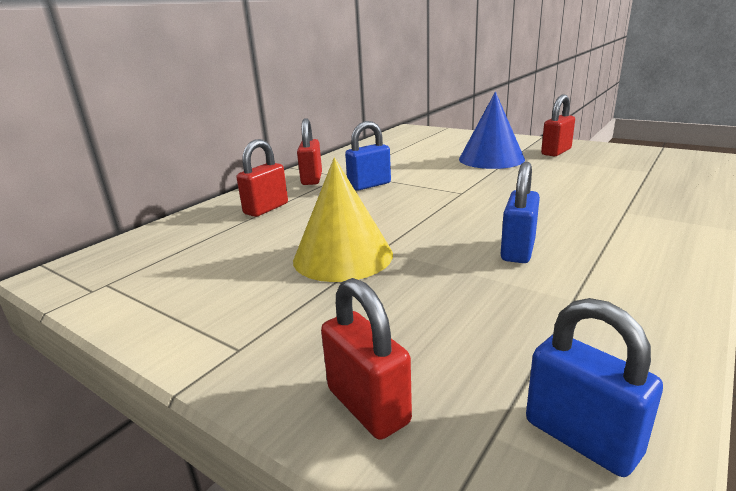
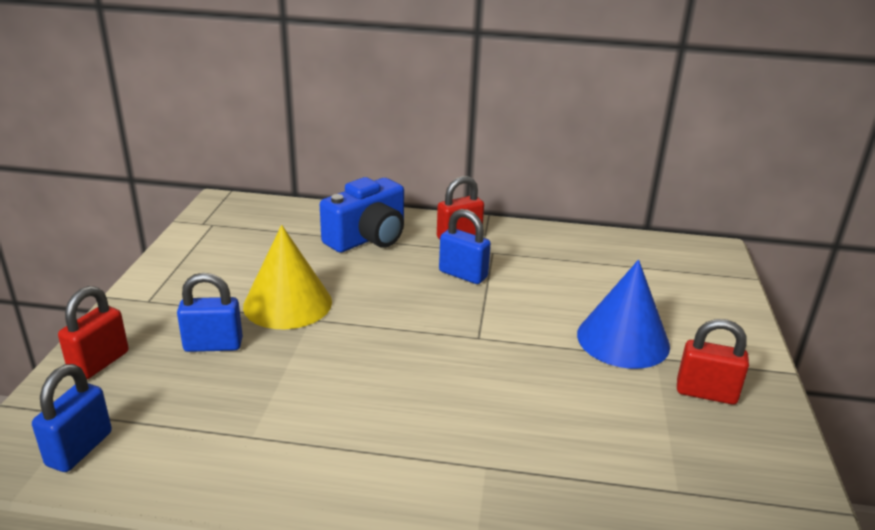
camera: 60 degrees right, 5 degrees up
red padlock [237,139,288,217] -> blue camera [320,177,404,253]
blue padlock [501,162,540,263] -> blue padlock moved to [177,273,243,352]

